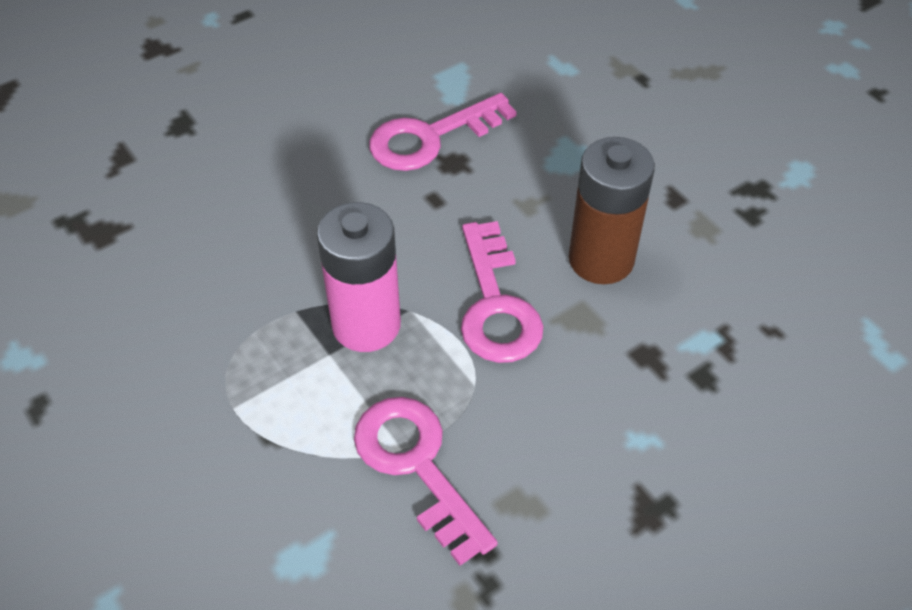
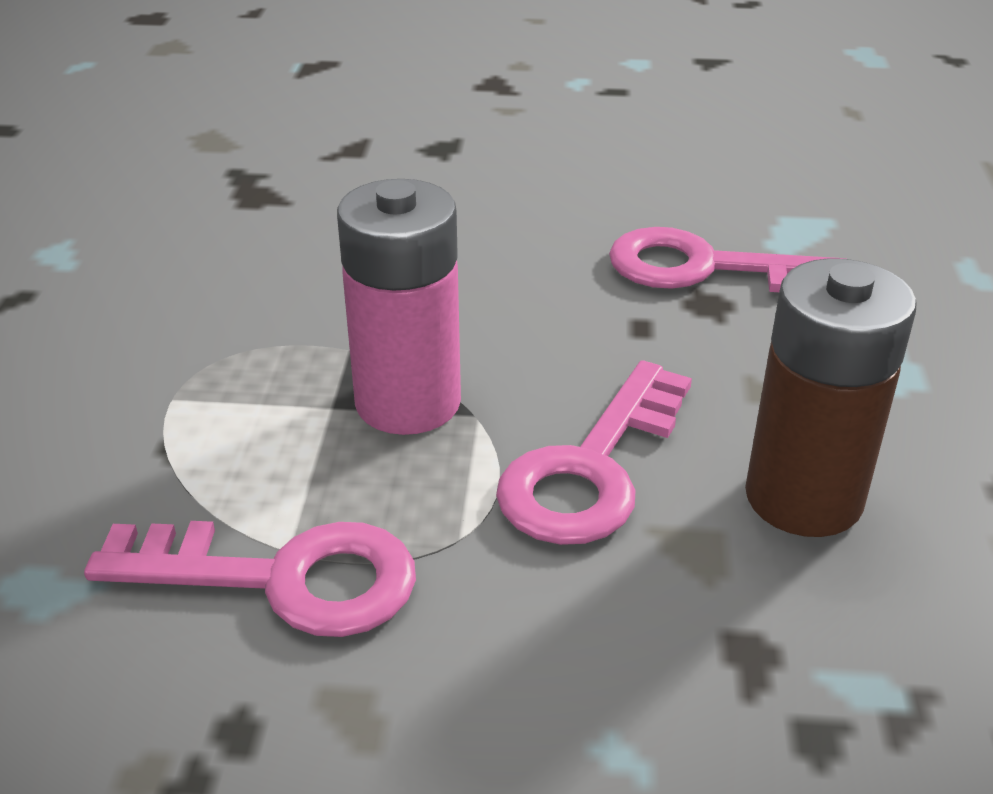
camera: 40 degrees right, 15 degrees down
pink key [354,397,498,566] -> pink key turned 90 degrees clockwise [84,521,416,637]

